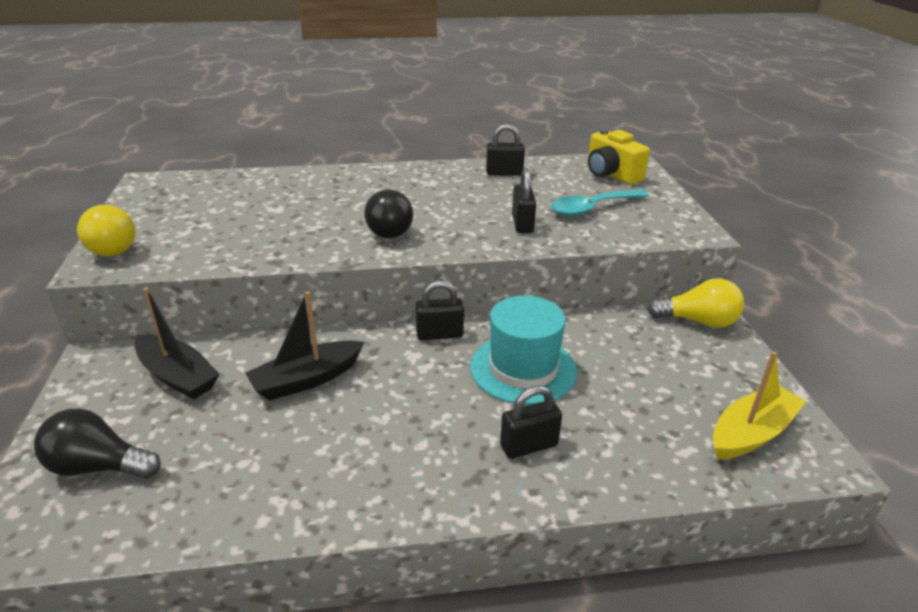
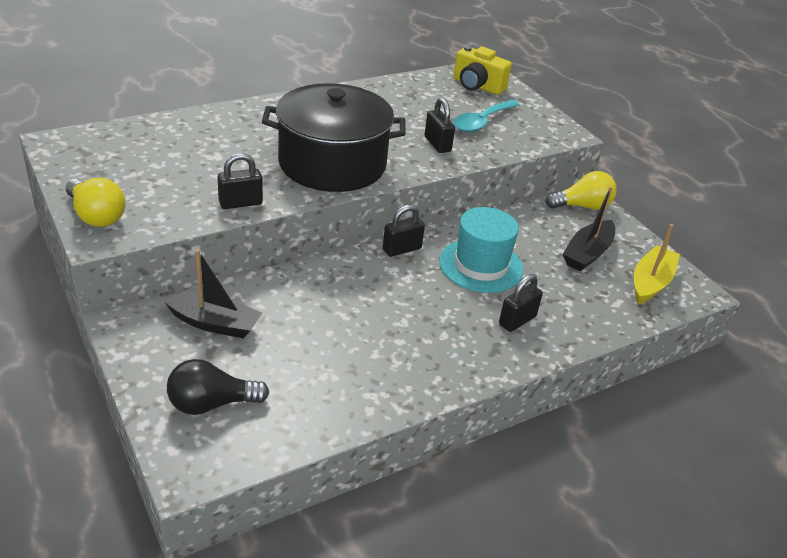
camera: 25 degrees left, 5 degrees up
black boat [245,291,364,401] -> black boat moved to [563,186,615,271]
black light bulb [364,189,413,238] -> black pot [262,83,406,192]
black padlock [486,124,525,176] -> black padlock moved to [217,153,263,209]

